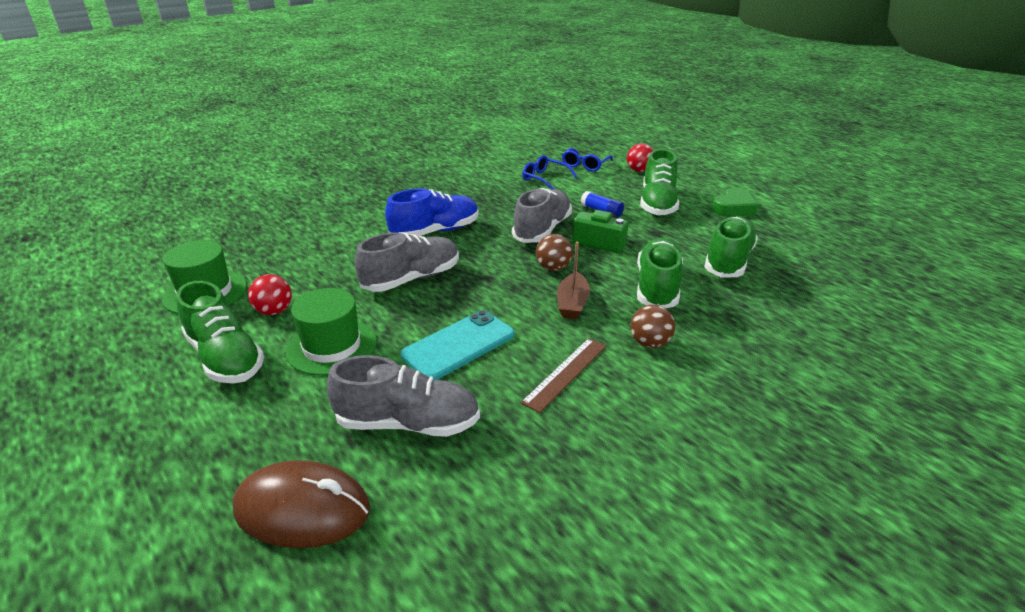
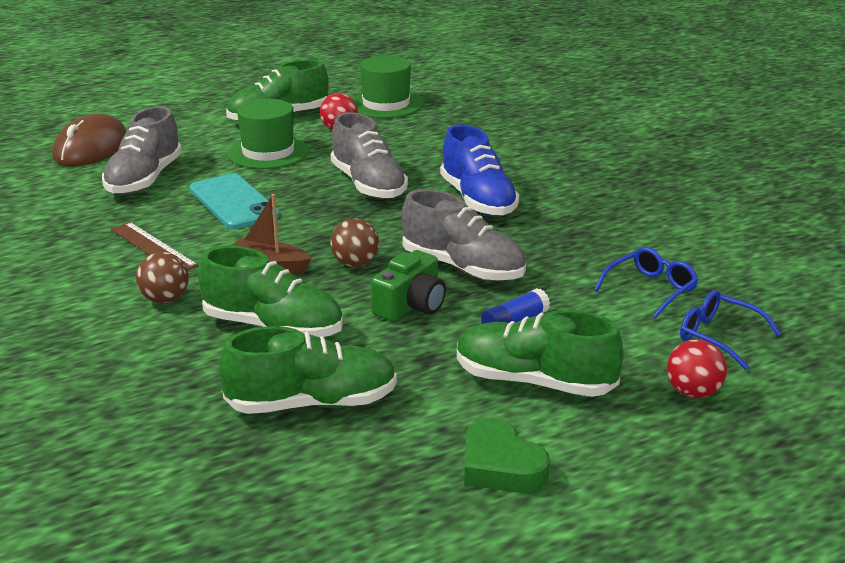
camera: 100 degrees right, 5 degrees down
green shoe [704,216,758,278] -> green shoe turned 45 degrees counterclockwise [219,326,397,414]

